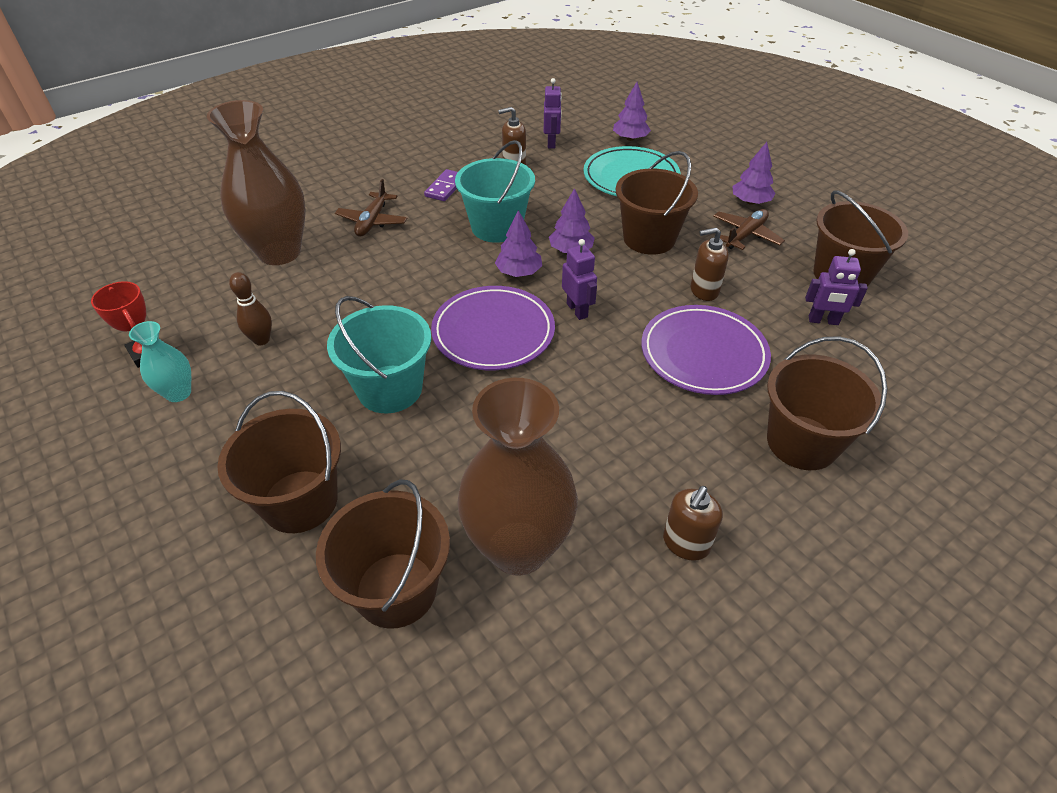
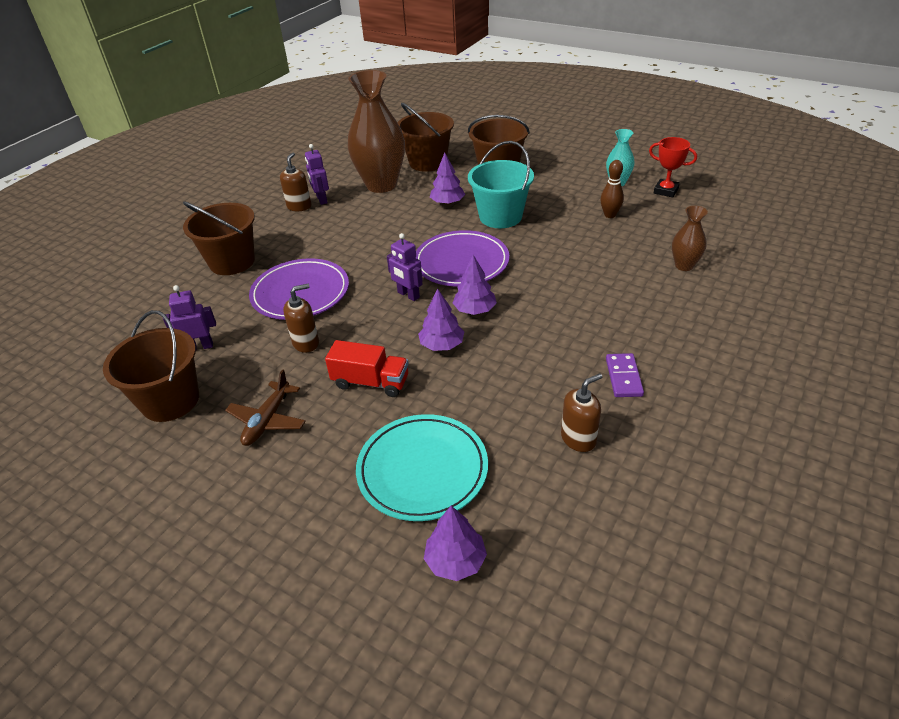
camera: 160 degrees right, 5 degrees down
brown vase [207,100,306,265] -> brown vase [672,206,708,271], size x0.48
brown plane [335,179,407,237] -> none
turquoise bucket [455,140,535,243] -> none
purple robot [544,78,562,148] -> purple robot moved to [305,144,329,205]
brown bucket [616,151,698,255] -> red truck [325,340,409,397]
purple tree [732,142,776,205] -> purple tree moved to [430,153,465,205]

